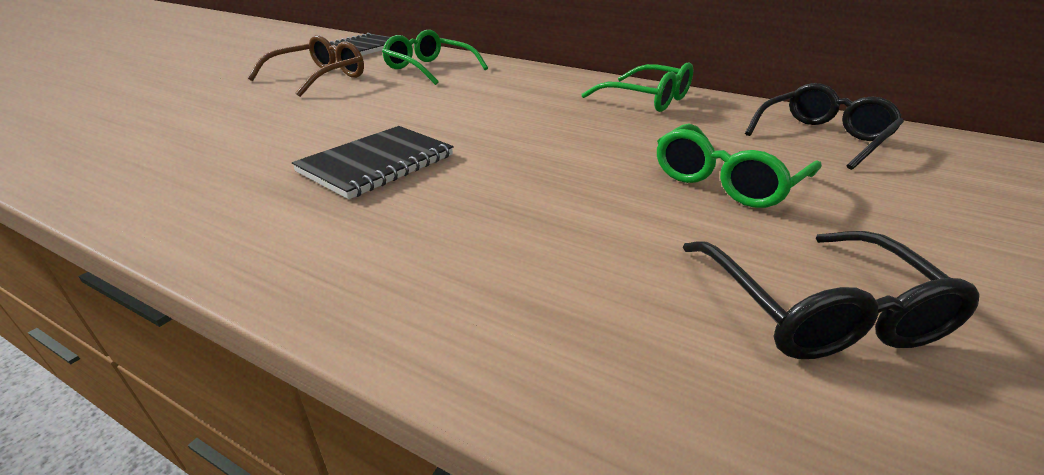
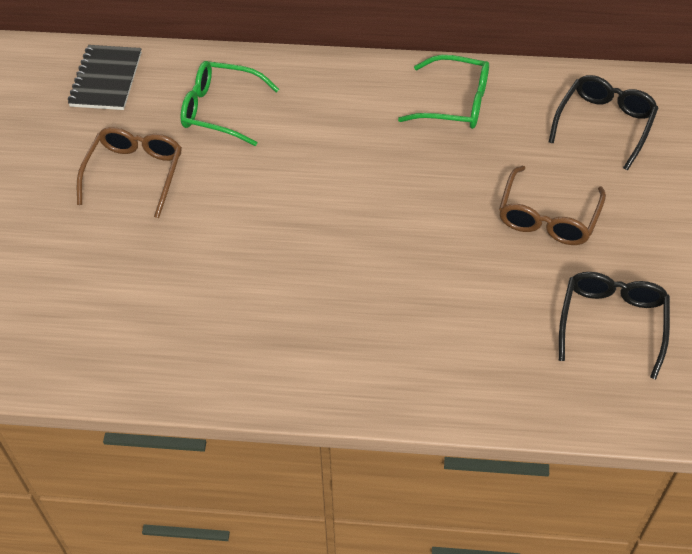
camera: 20 degrees left, 20 degrees up
black notebook [292,126,454,199] -> none
green glasses [657,124,822,208] -> brown glasses [499,166,606,245]
black glasses [683,231,980,359] -> black glasses turned 135 degrees counterclockwise [559,272,670,379]

